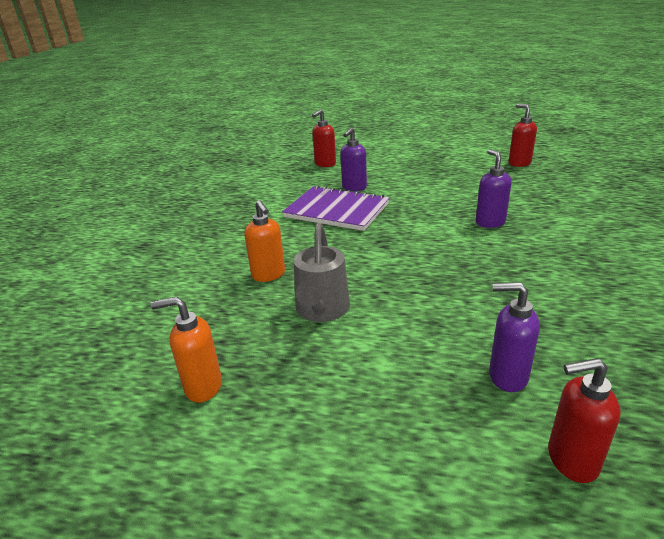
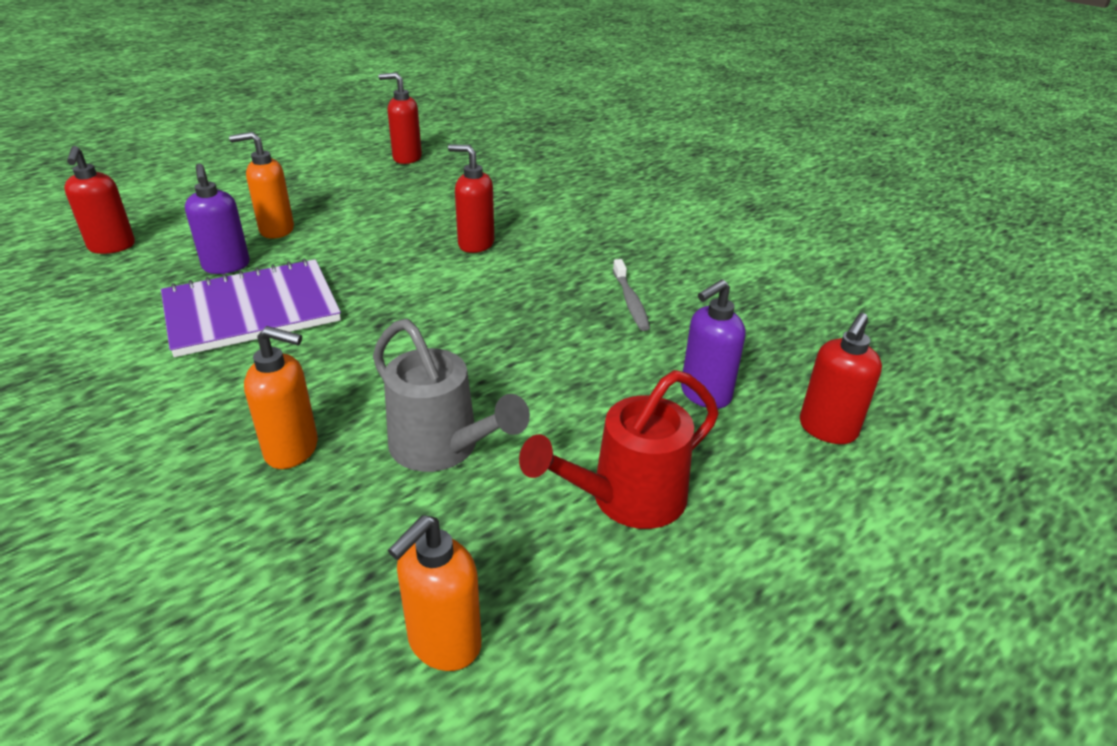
camera: 55 degrees left, 5 degrees up
purple soap dispenser [476,149,512,228] -> red soap dispenser [448,144,494,253]
none -> orange soap dispenser [229,132,294,239]
none -> red watering can [519,370,719,529]
none -> grey toothbrush [613,259,650,331]

